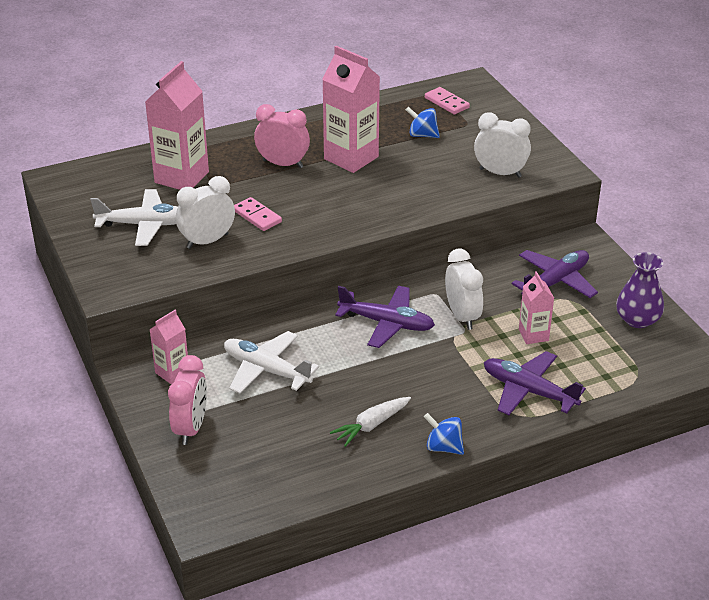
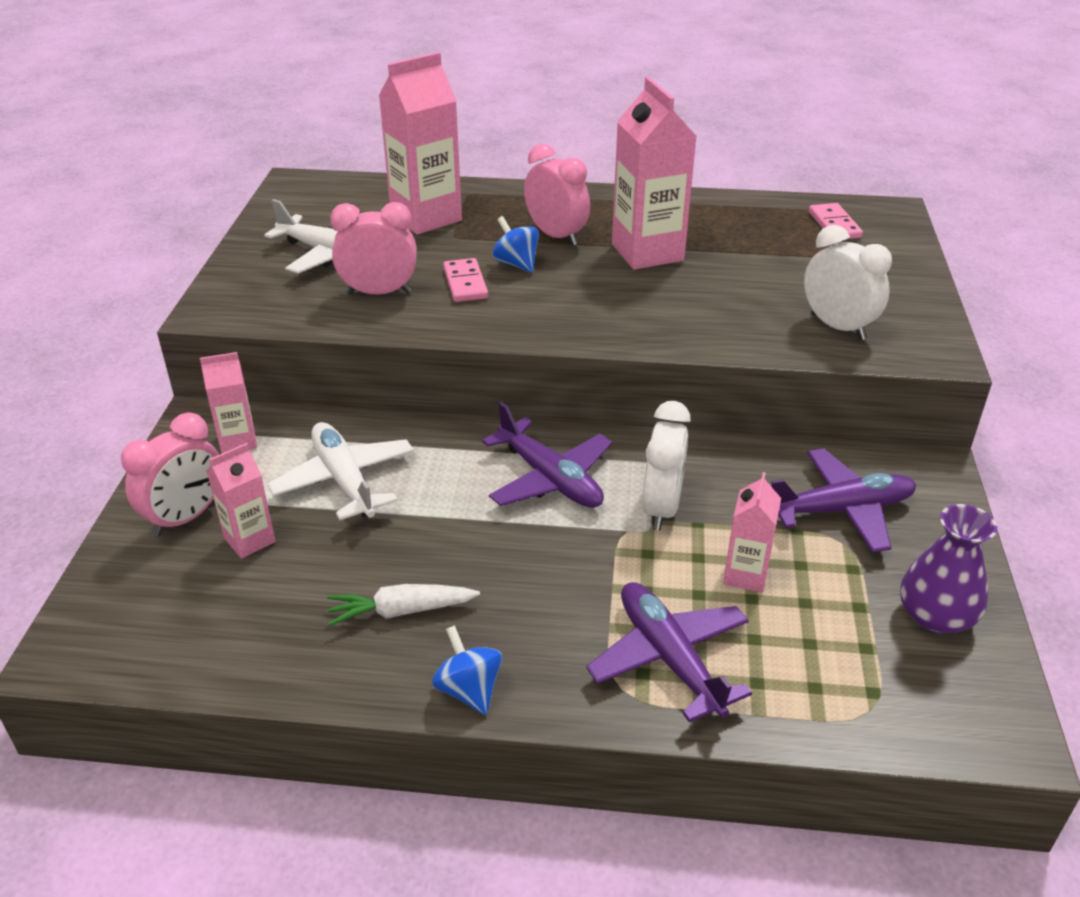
camera: 30 degrees right, 0 degrees up
white clock [176,176,235,249] -> pink clock [330,202,417,295]
blue spinning top [406,107,440,138] -> blue spinning top moved to [492,216,539,273]
none -> pink carton [206,443,276,559]

